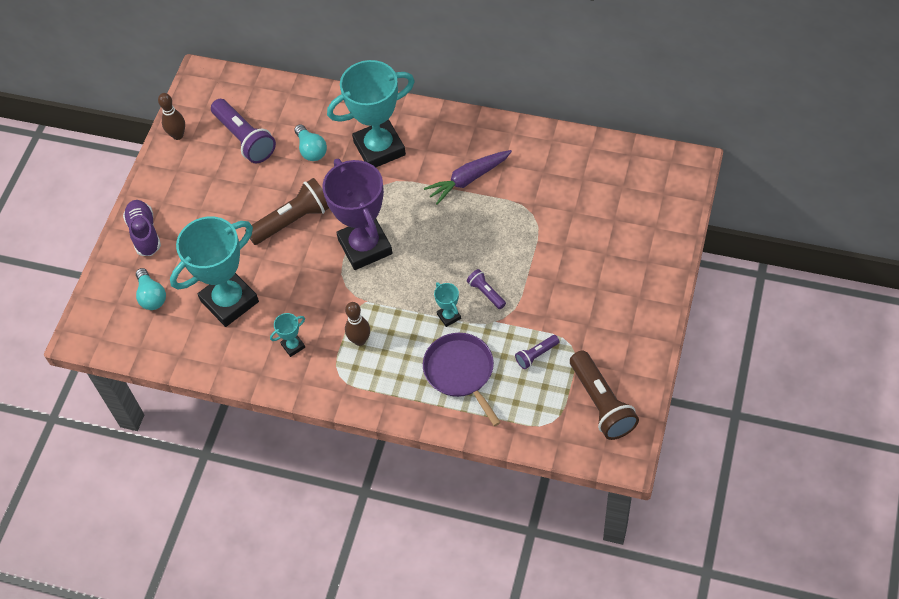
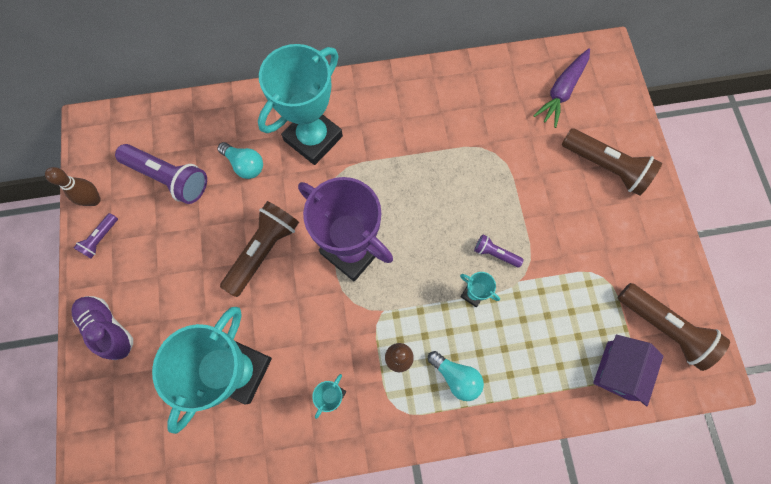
camera: 30 degrees left, 15 degrees up
turquoise light bulb [136,268,166,310] -> turquoise light bulb moved to [428,351,484,401]
purple pan [423,333,501,426] -> none
purple carrot [424,150,512,205] -> purple carrot moved to [533,48,590,128]
purple flashlight [515,335,559,369] -> purple flashlight moved to [73,213,118,258]
none -> brown flashlight [562,128,662,195]
none -> purple house [593,335,664,406]

